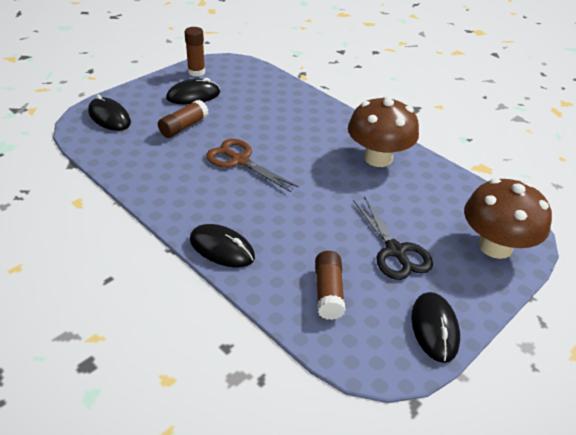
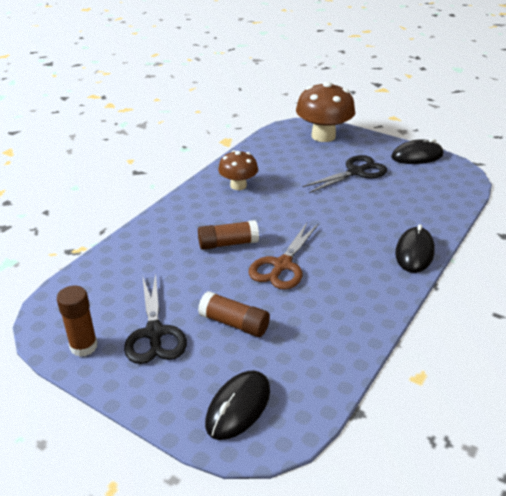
camera: 100 degrees left, 5 degrees down
black mouse [166,78,220,104] -> black scissors [124,274,187,364]
brown glue stick [315,251,346,320] -> brown glue stick moved to [198,220,259,250]
brown mushroom [348,96,419,167] -> brown mushroom [218,150,258,190], size x0.60

